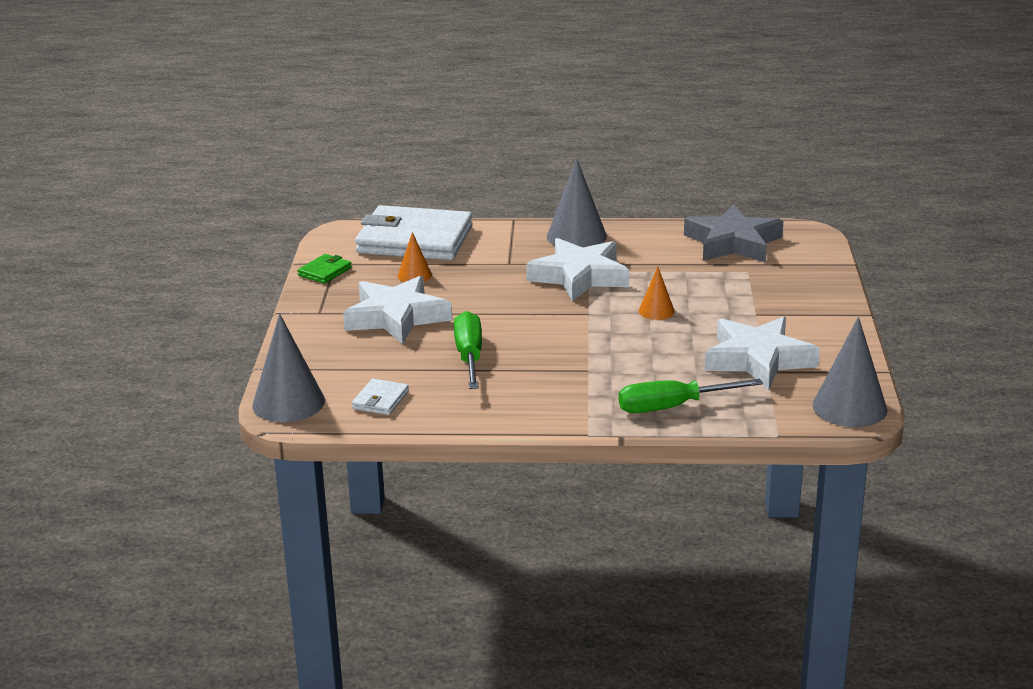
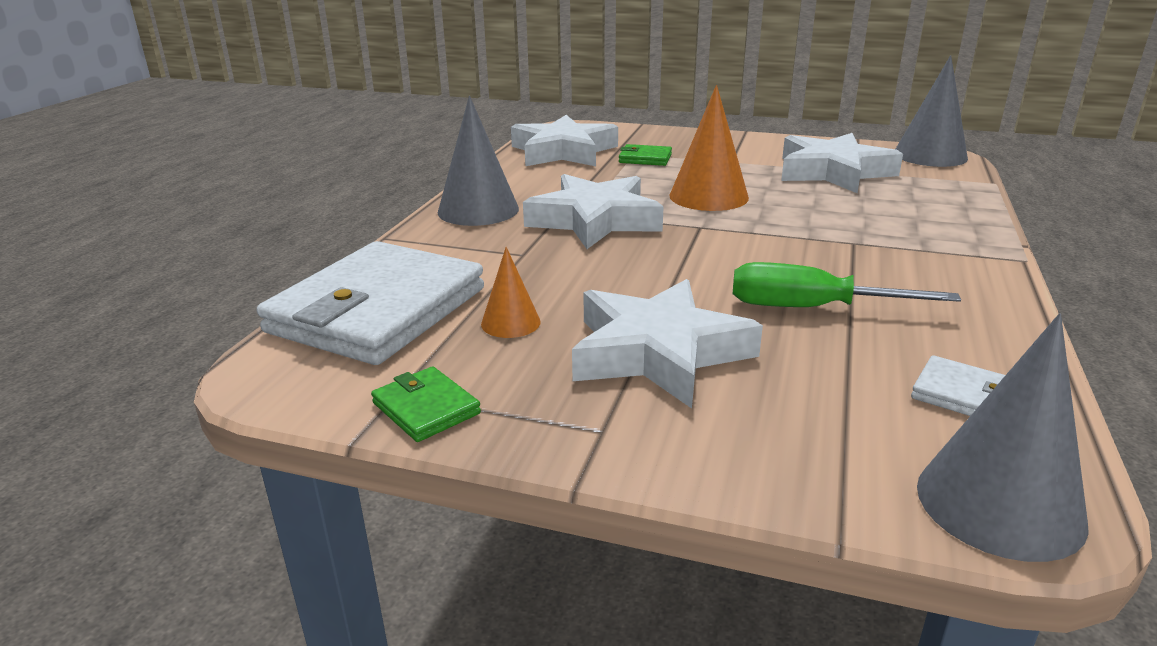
camera: 75 degrees left, 0 degrees up
green screwdriver [619,379,763,413] -> none
orange cone [639,266,675,320] -> orange cone [669,85,749,211], size x1.83
grey star [684,204,783,263] -> white star [511,115,618,166]
none -> green wallet [619,144,672,166]

